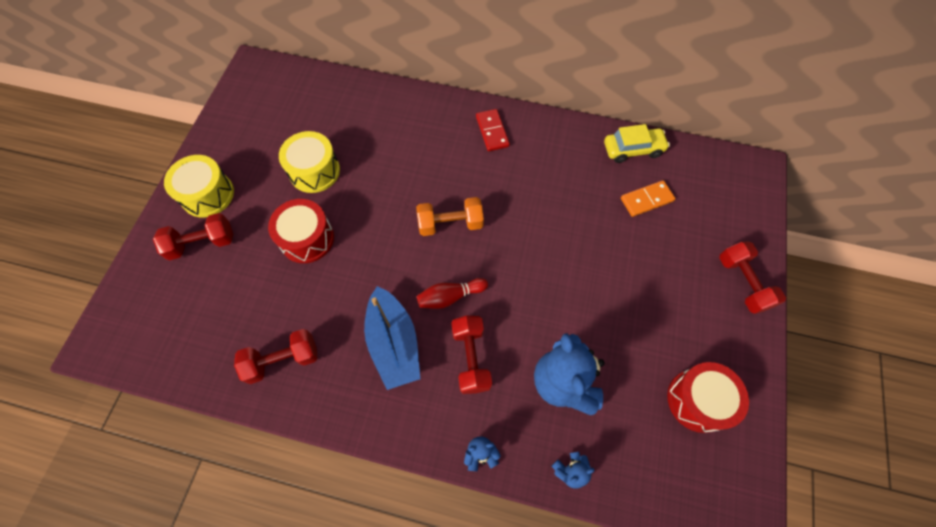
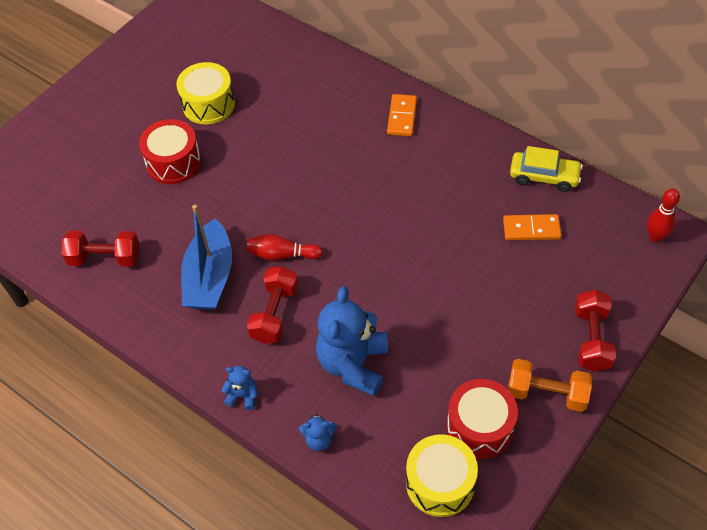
camera: 25 degrees right, 10 degrees down
red dumbbell [153,213,233,260] -> none
yellow drum [164,155,234,217] -> yellow drum moved to [406,434,478,517]
orange dumbbell [416,197,484,236] -> orange dumbbell moved to [508,359,592,412]
red domino [476,109,510,151] -> orange domino [387,94,417,136]
none -> red bowling pin [647,188,680,243]

